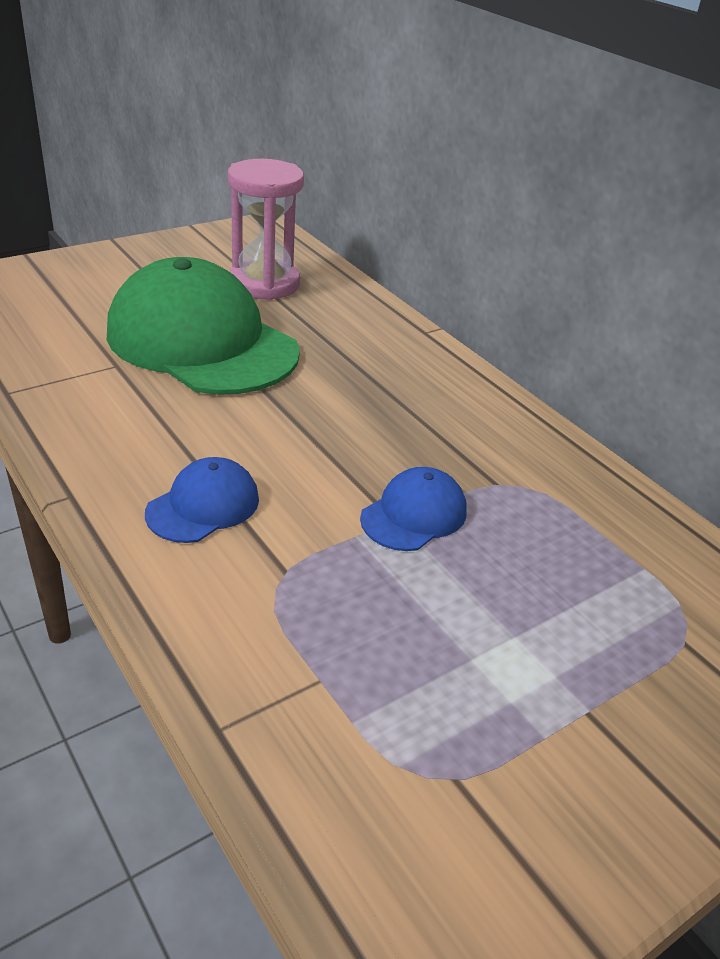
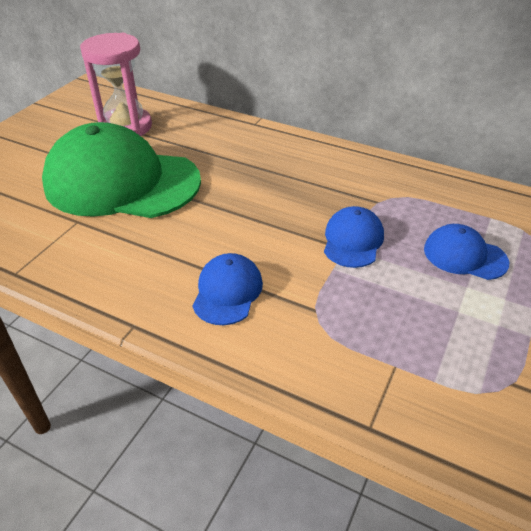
camera: 25 degrees left, 5 degrees up
none -> blue cap [424,224,509,280]

